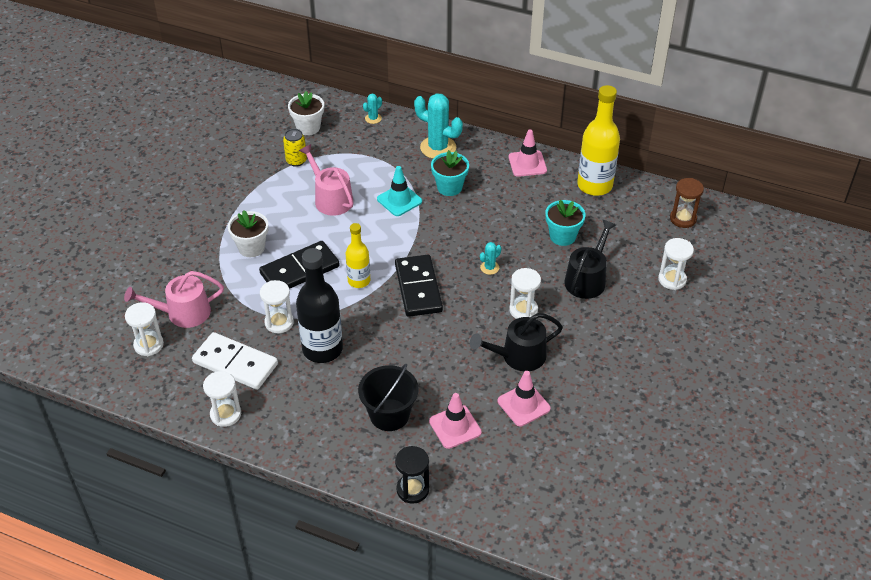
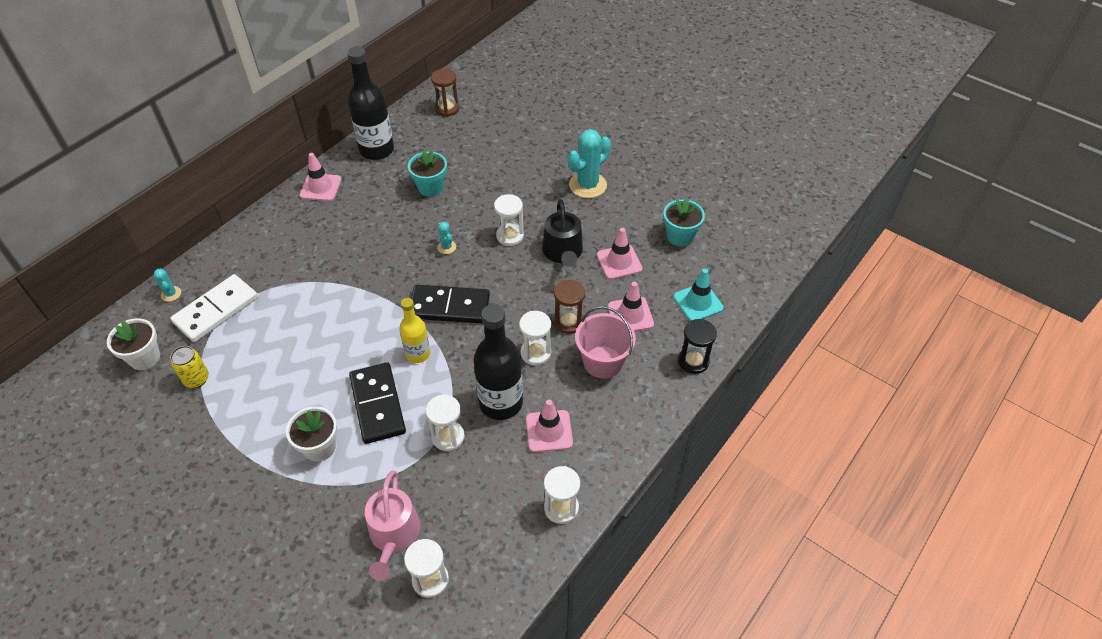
camera: 75 degrees left, 5 degrees up
white domino [192,332,278,390] -> white domino moved to [170,274,258,342]
pink watering can [299,144,353,216] -> none
black bucket [358,364,419,431] -> pink bucket [575,306,636,379]
turquoise traffic cone [377,166,422,216] -> turquoise traffic cone moved to [673,269,724,321]
turquoise cactus [414,93,463,159] -> turquoise cactus moved to [568,129,611,198]
turquoise flower pot [431,150,469,196] -> turquoise flower pot moved to [663,198,705,247]
black watering can [564,220,616,299] -> none
yellow bottle [577,85,620,196] -> black bottle [347,46,394,160]
white hourglass [658,238,694,290] -> white hourglass moved to [519,311,551,365]
none -> pink traffic cone [526,400,573,452]
none -> brown hourglass [554,280,585,334]

